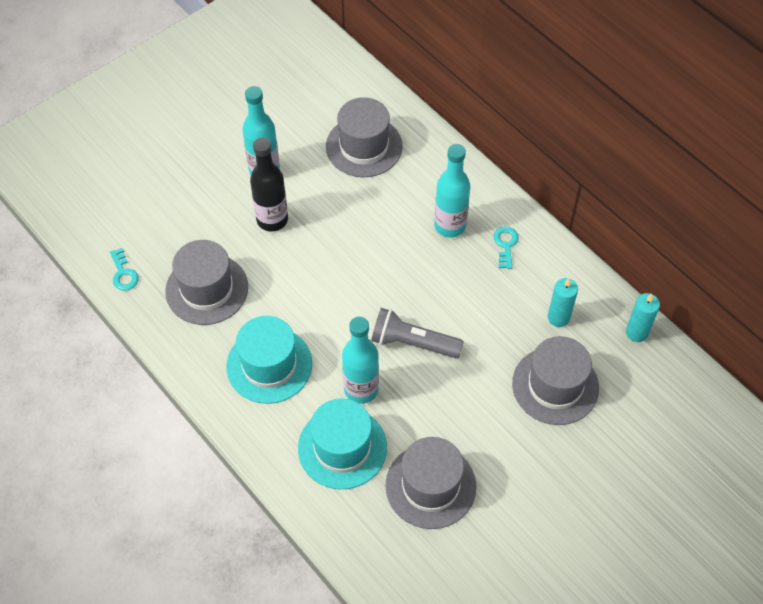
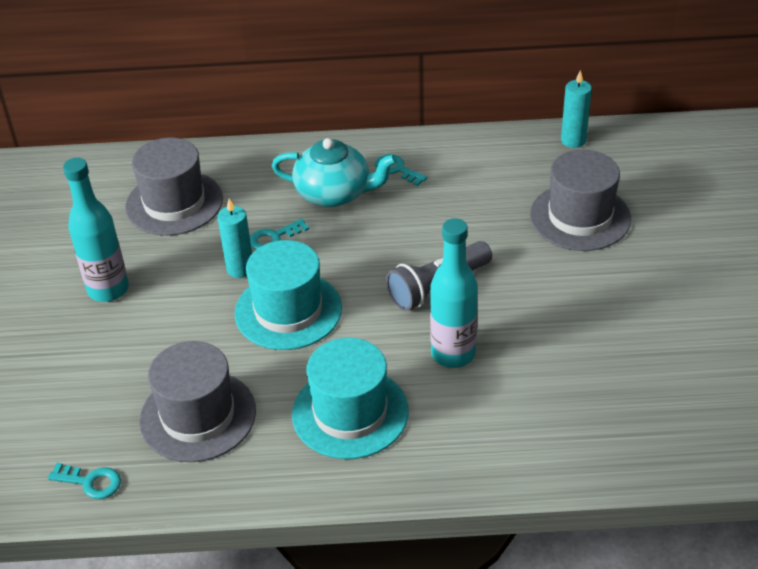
camera: 50 degrees left, 15 degrees down
black bottle [250,137,288,232] -> none
turquoise hat [298,398,387,489] -> turquoise hat moved to [235,240,342,350]
grey hat [385,437,476,529] -> none
turquoise bottle [434,144,470,238] -> turquoise teapot [272,138,397,207]
turquoise candle [548,278,578,327] -> turquoise candle moved to [217,198,252,278]
none -> turquoise key [250,219,309,250]

